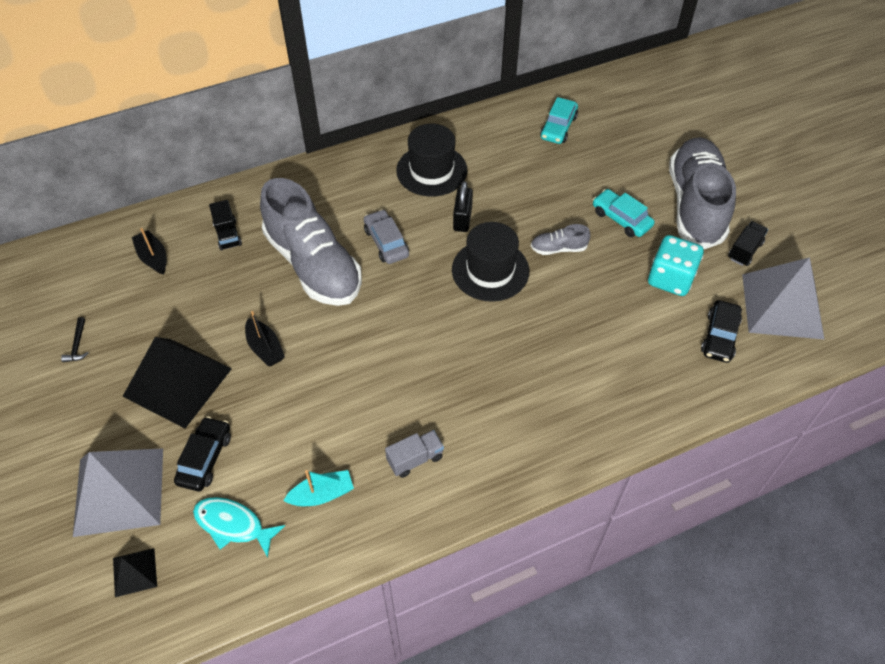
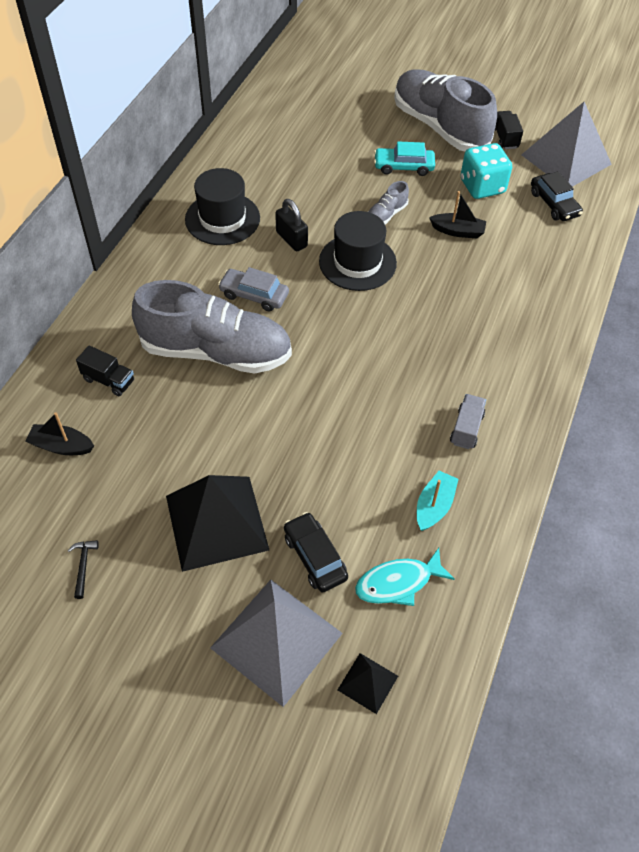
camera: 45 degrees left, 0 degrees up
black hammer [61,317,89,362] -> black hammer turned 135 degrees counterclockwise [67,540,99,599]
black boat [245,311,285,367] -> black boat moved to [429,191,486,238]
turquoise car [540,97,578,144] -> none

